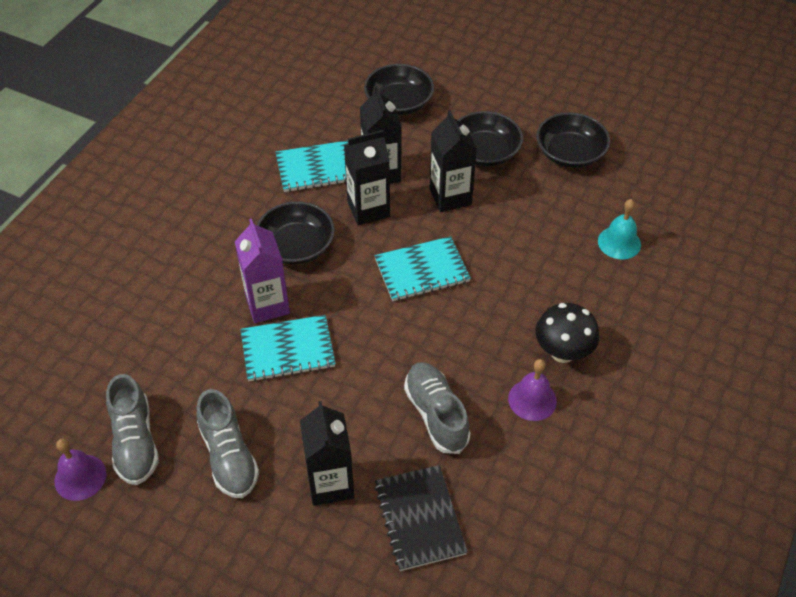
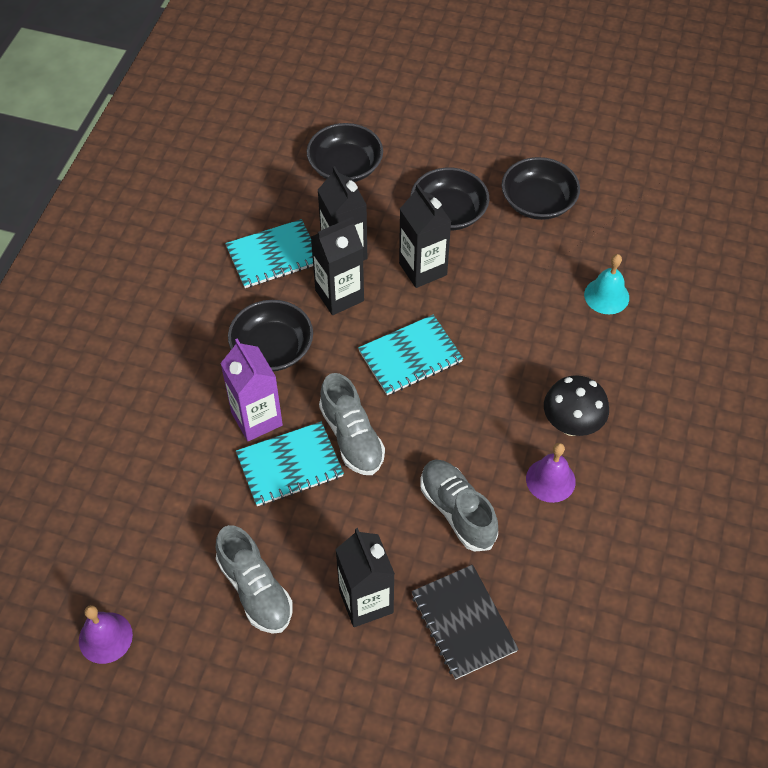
camera: 10 degrees left, 5 degrees up
grey shoe [106,374,159,485] -> grey shoe moved to [319,373,385,475]

